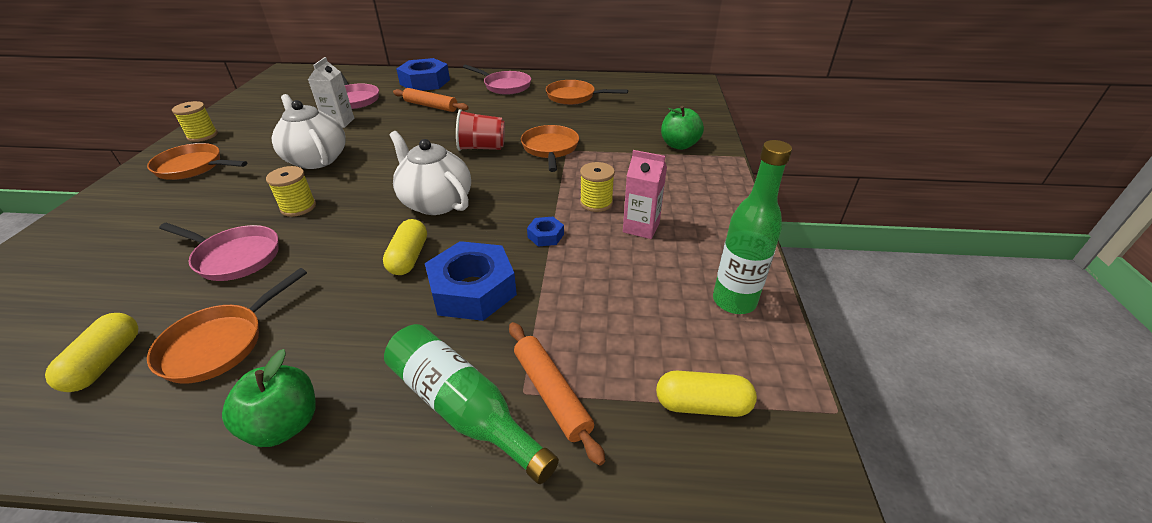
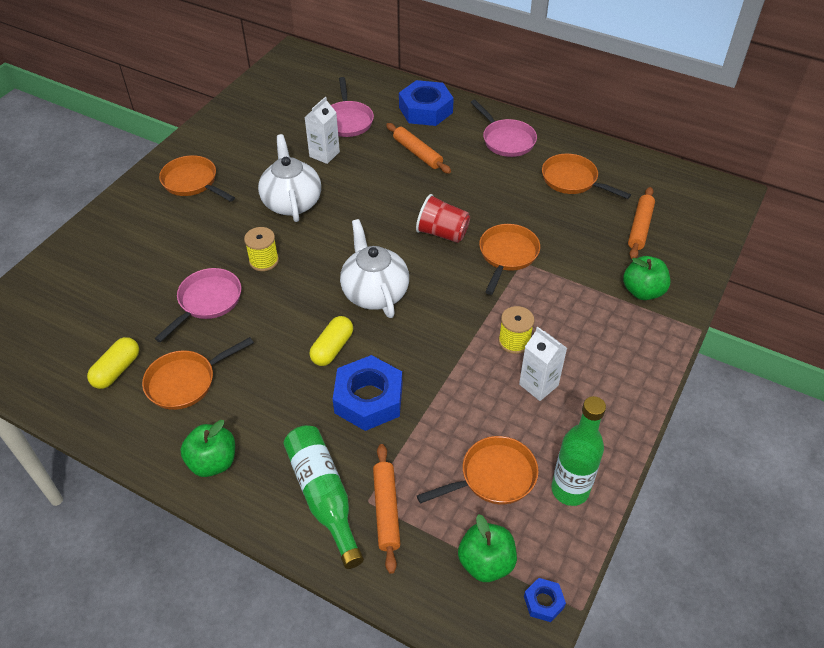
camera: 25 degrees right, 10 degrees up
pink pan [159,223,279,281] -> pink pan turned 105 degrees counterclockwise [155,268,241,342]
yellow spool [172,101,218,142] -> none
blue nut [527,217,564,246] -> blue nut moved to [524,578,566,622]
pink carton [623,150,667,239] -> white carton [519,327,567,401]
yellow capsule [656,371,757,417] -> green apple [458,514,517,582]
none -> orange pan [417,436,539,504]
none -> orange rolling pin [628,187,655,259]

